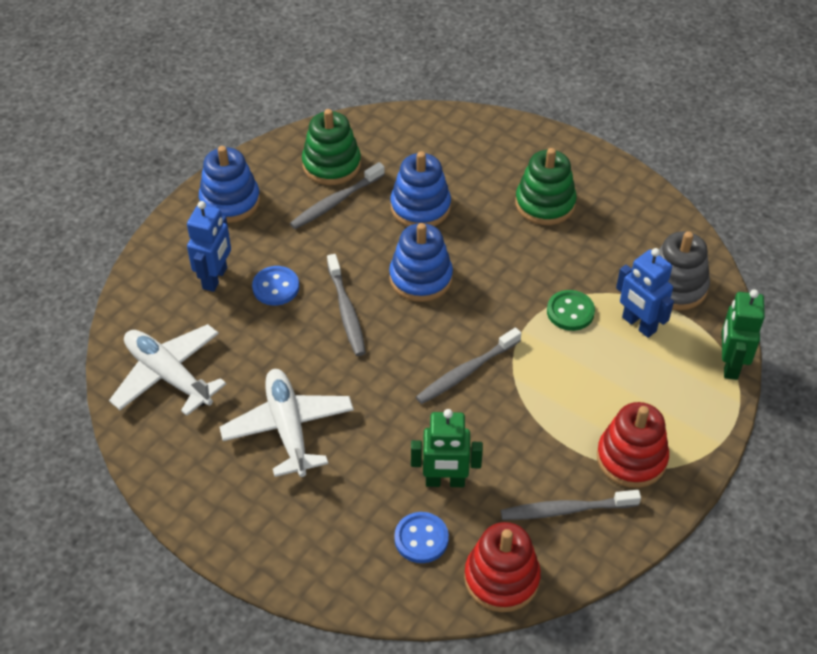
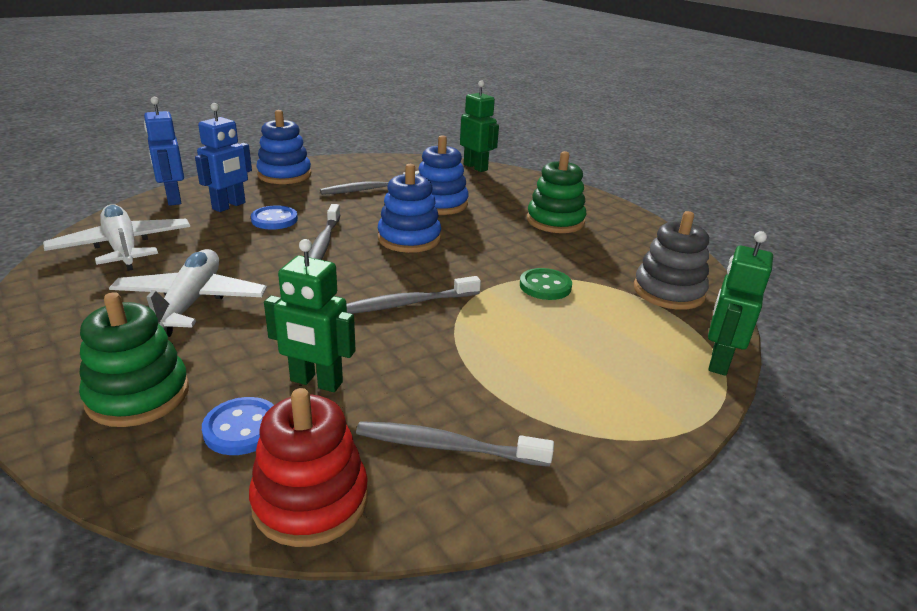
camera: 15 degrees right, 20 degrees down
green stacking toy [302,109,361,185] -> green stacking toy moved to [79,292,189,427]
red stacking toy [597,402,669,488] -> none
blue robot [616,248,674,338] -> blue robot moved to [144,97,184,206]
none -> green robot [460,80,499,172]

